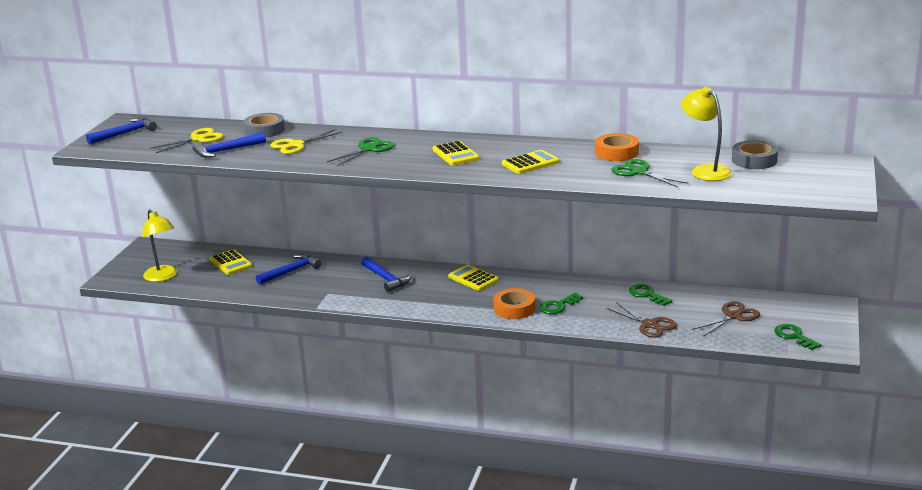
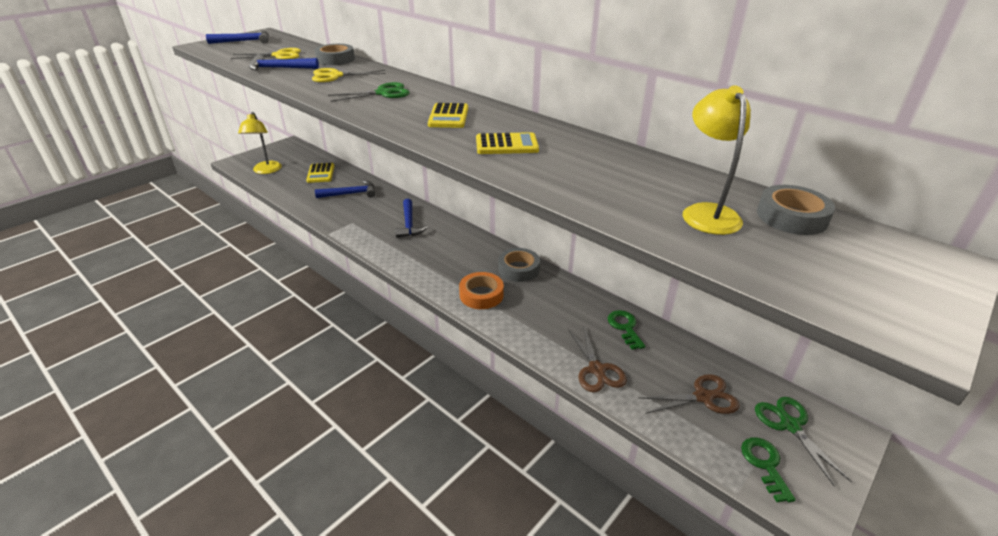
camera: 25 degrees right, 10 degrees up
yellow calculator [448,265,499,291] -> none
green key [540,293,583,314] -> none
orange tape [595,133,639,161] -> none
green scissors [611,159,688,187] -> green scissors moved to [755,397,852,487]
none -> grey tape [498,248,540,282]

